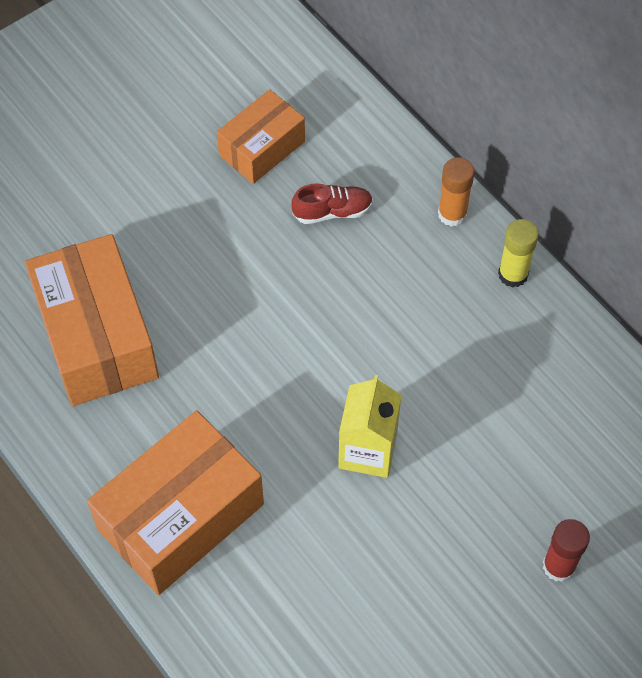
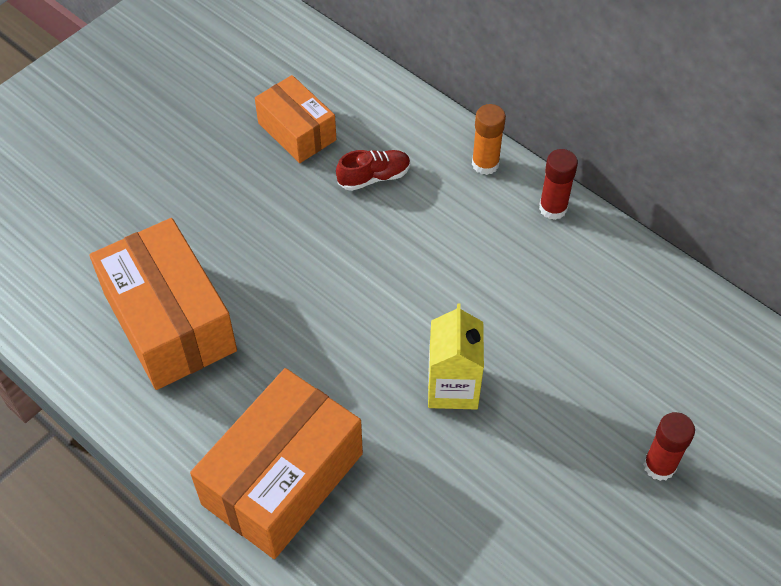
camera: 10 degrees left, 5 degrees down
orange box [217,89,305,184] -> orange box turned 75 degrees counterclockwise [255,75,336,163]
yellow glue stick [498,219,539,288] -> red glue stick [539,149,578,220]

